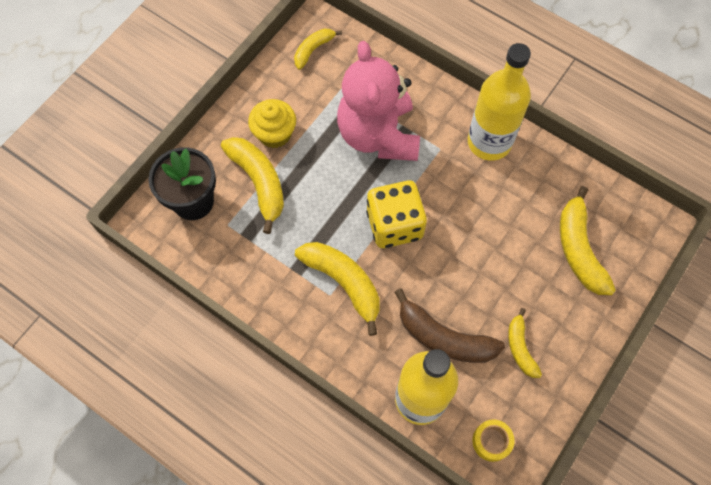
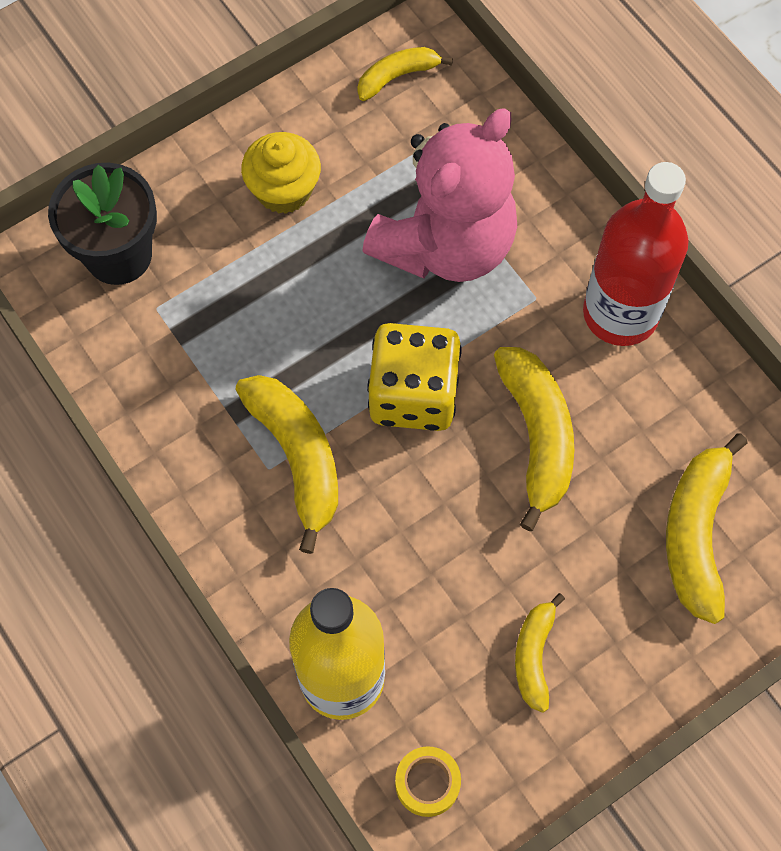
camera: 20 degrees right, 0 degrees up
yellow banana [221,137,284,234] -> yellow banana moved to [494,347,574,531]
pink teddy bear [337,41,420,161] -> pink teddy bear turned 150 degrees counterclockwise [362,108,517,282]
brown banana [394,288,505,363] -> none
yellow bottle [468,43,531,161] -> red bottle [583,162,688,346]

